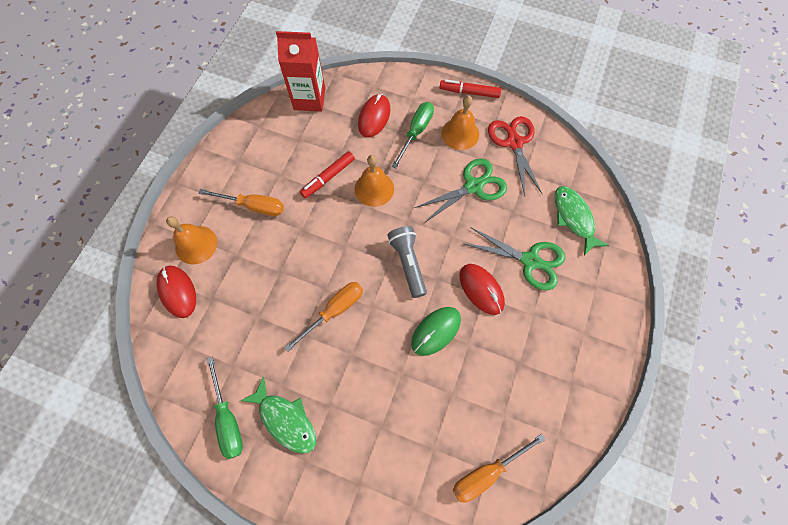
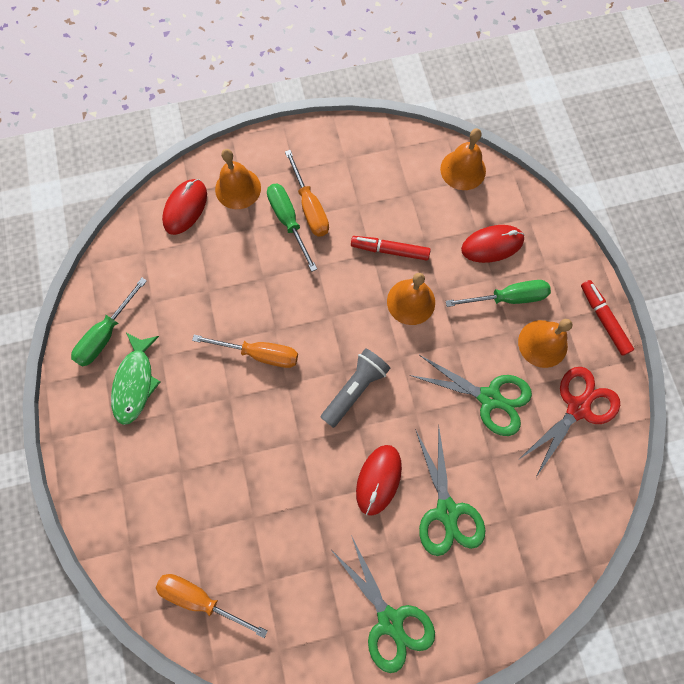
camera: 55 degrees right, 5 degrees up
red carton [276,31,326,111] -> orange bell [440,128,486,190]
green mouse [411,307,461,356] -> none
green fish [555,186,609,255] -> none
none -> green screwdriver [267,184,317,272]
none -> green scissors [331,535,435,673]

